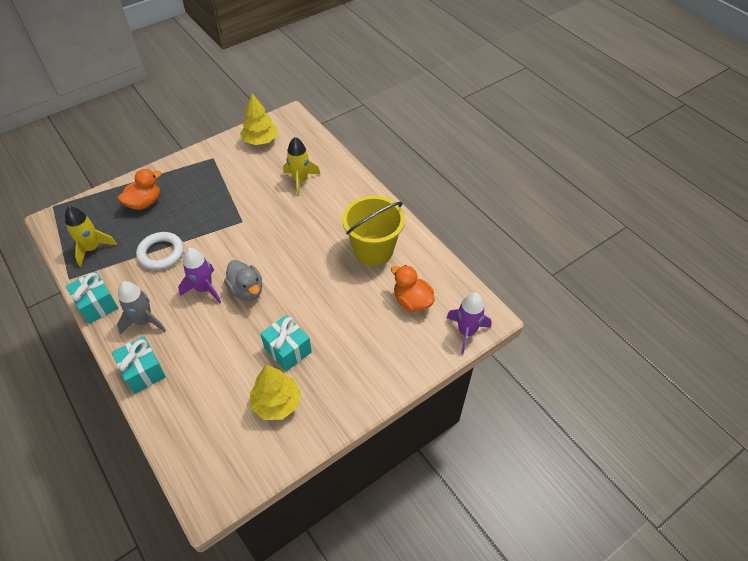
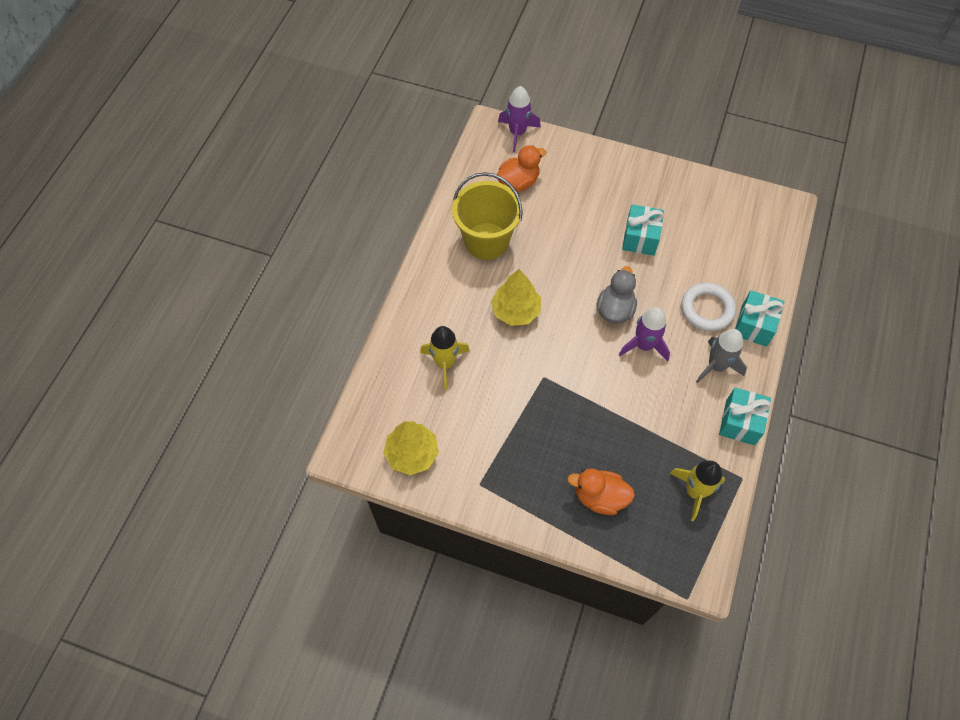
camera: 125 degrees left, 10 degrees up
white ring [136,232,184,270] -> white ring moved to [681,283,736,331]
yellow tree [250,365,301,420] -> yellow tree moved to [491,269,541,326]
orange duck [391,265,435,312] -> orange duck turned 135 degrees counterclockwise [497,145,546,192]

